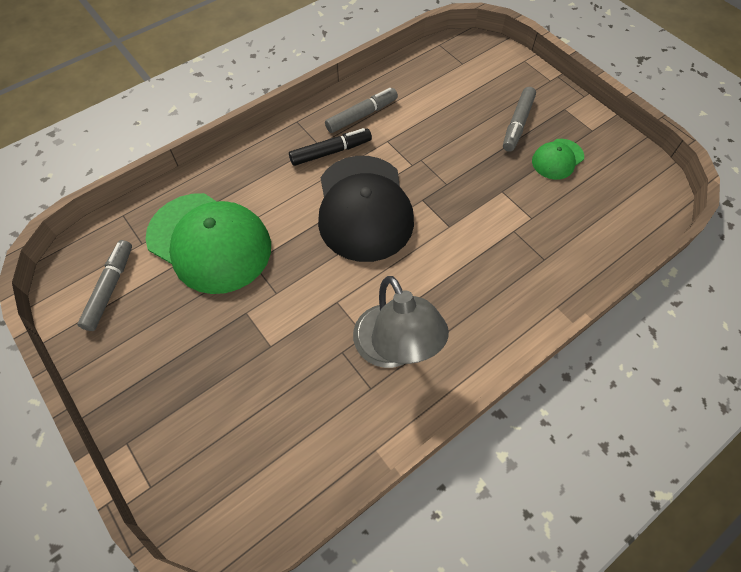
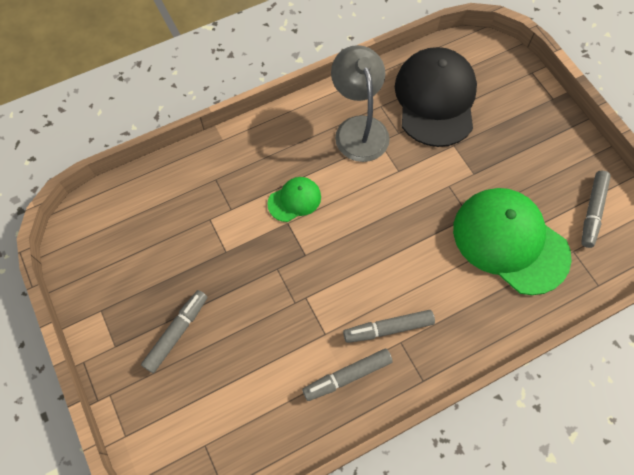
camera: 170 degrees left, 5 degrees up
black marker [289,128,372,166] -> grey marker [343,310,435,343]
black cap [318,156,414,262] -> black cap moved to [395,47,477,147]
green cap [532,139,584,180] -> green cap moved to [267,177,321,222]

